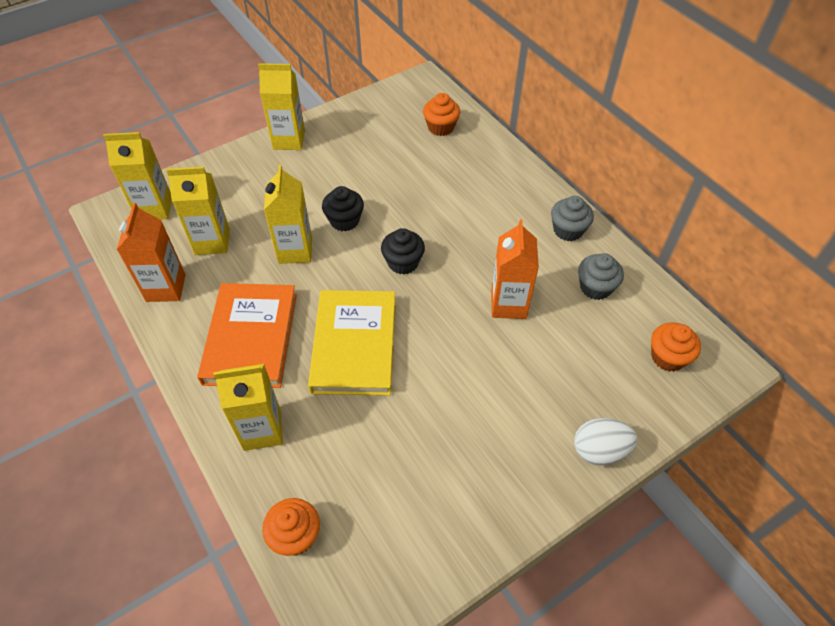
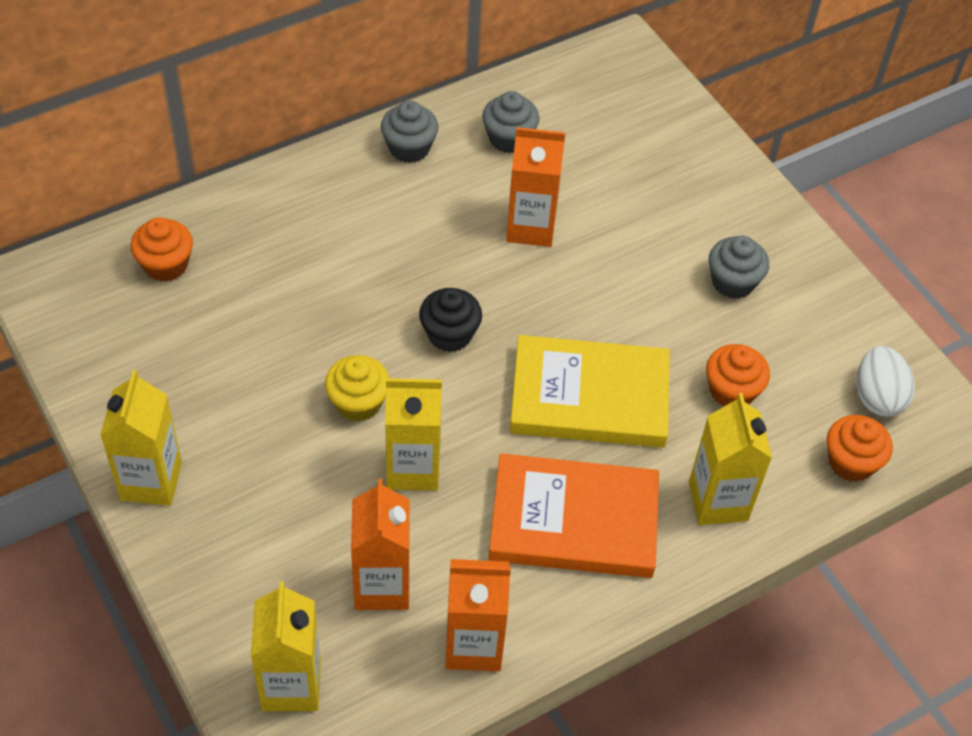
camera: 90 degrees left, 0 degrees up
yellow carton [166,167,230,255] -> orange carton [351,479,410,610]
black cupcake [322,186,364,232] -> yellow cupcake [325,355,390,422]
white egg [574,418,637,466] -> white egg moved to [857,346,915,417]
orange cupcake [651,323,701,372] -> orange cupcake moved to [706,344,770,406]
none -> grey cupcake [709,236,769,299]

